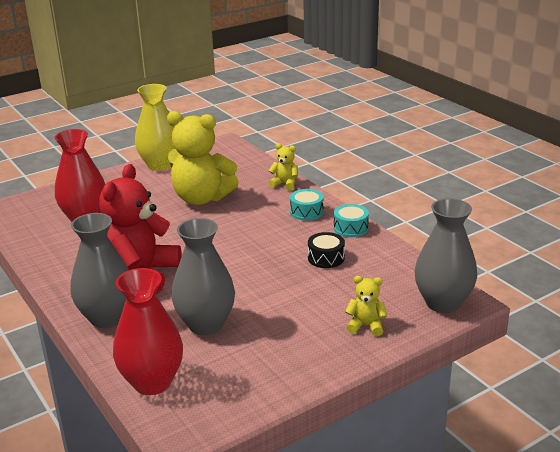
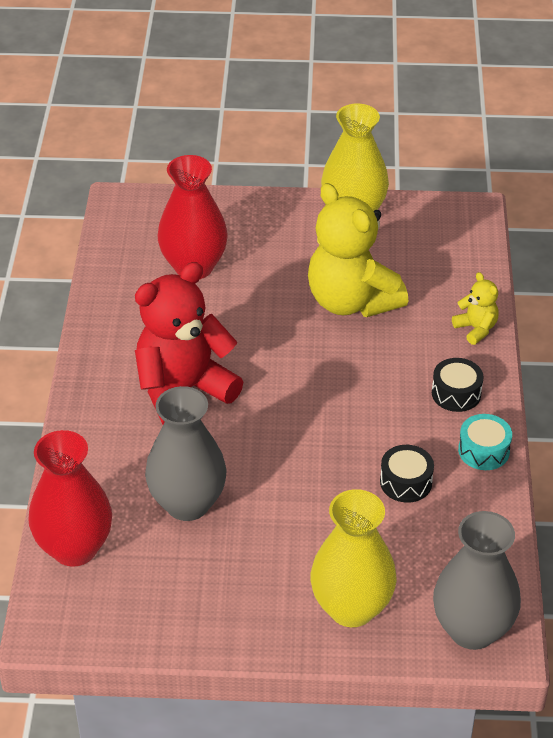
camera: 35 degrees right, 15 degrees up
grey vase [70,213,129,328] -> none
turquoise drum [290,189,324,221] -> black drum [432,358,484,412]
yellow teddy bear [345,276,387,336] -> yellow vase [310,489,397,627]

